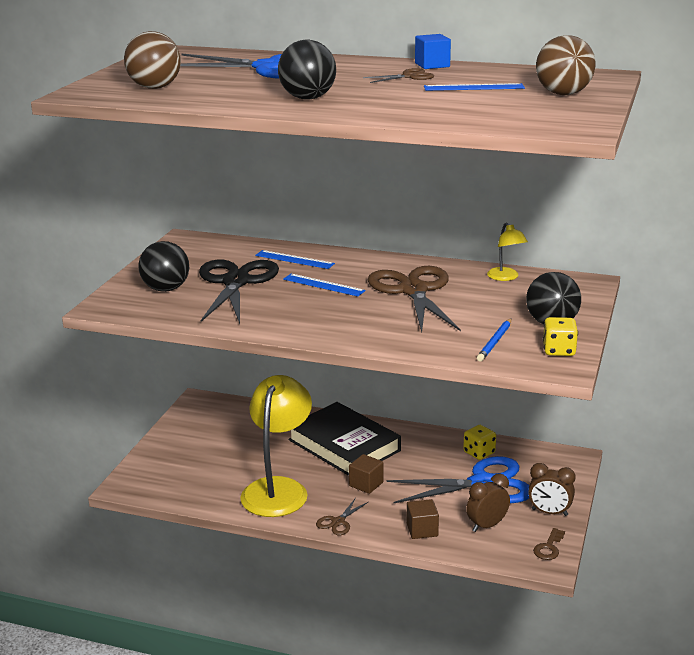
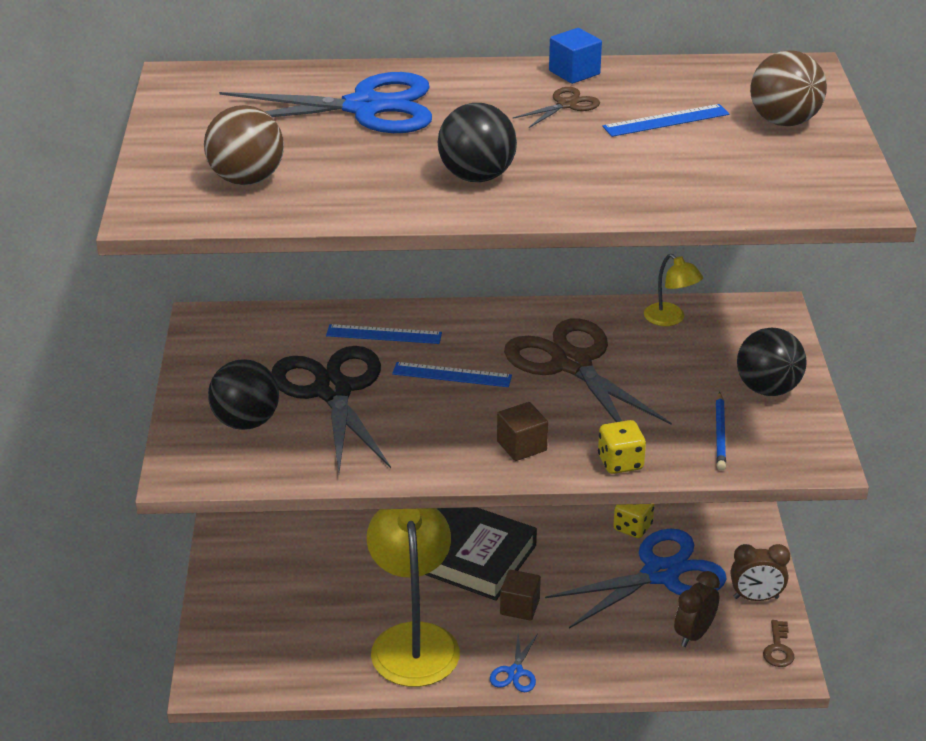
camera: 20 degrees left, 10 degrees up
brown scissors [316,498,368,535] -> blue scissors [490,633,537,692]
brown cube [407,499,439,539] -> brown cube moved to [497,402,548,461]
yellow dice [543,317,578,356] -> yellow dice moved to [598,420,646,474]

